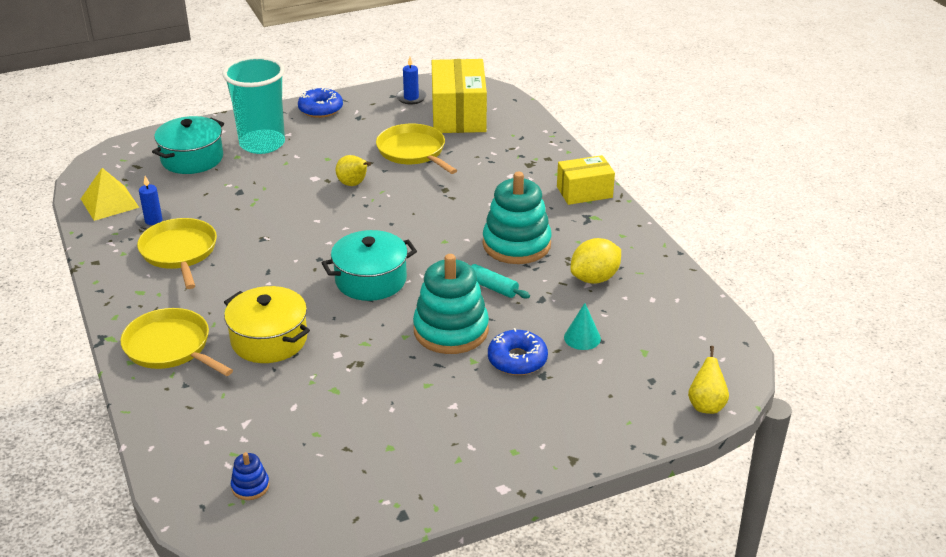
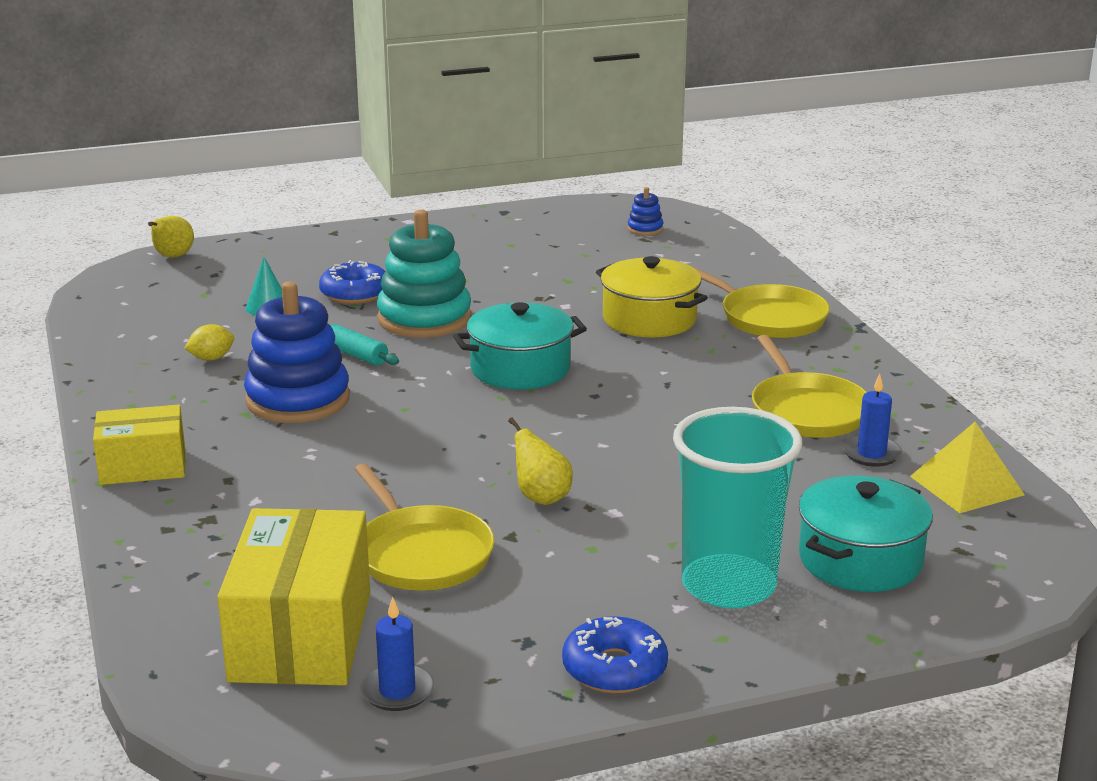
camera: 175 degrees left, 10 degrees down
turquoise stacking toy [483,172,552,264] -> blue stacking toy [244,281,350,423]
yellow lemon [570,238,621,284] -> yellow lemon [184,324,234,360], size x0.59

